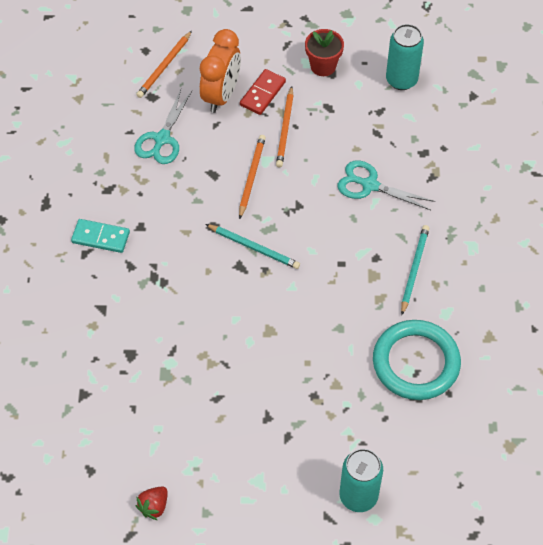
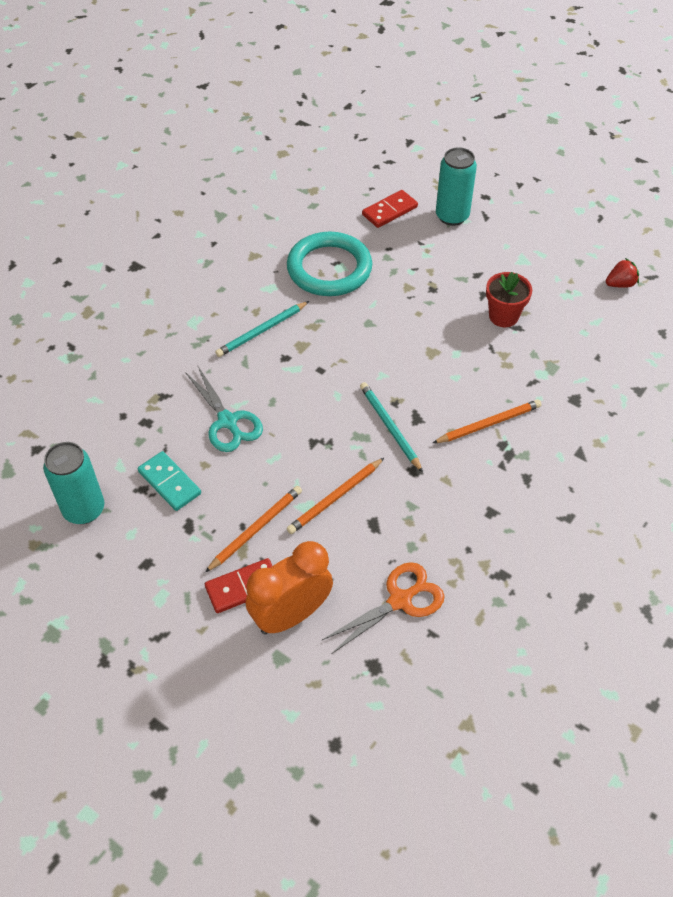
camera: 145 degrees left, 5 degrees down
turquoise domino [71,219,130,253] -> turquoise domino moved to [138,451,201,511]
turquoise scissors [134,89,192,164] -> orange scissors [322,562,444,653]
orange pencil [136,31,192,98] -> orange pencil moved to [433,400,542,443]
red flower pot [305,29,344,76] -> red flower pot moved to [486,272,532,327]
none -> red domino [362,190,418,228]

